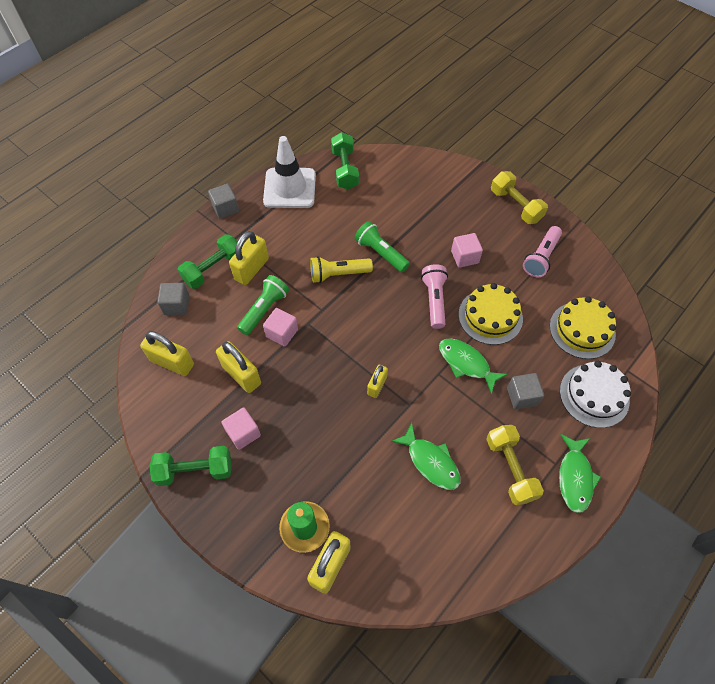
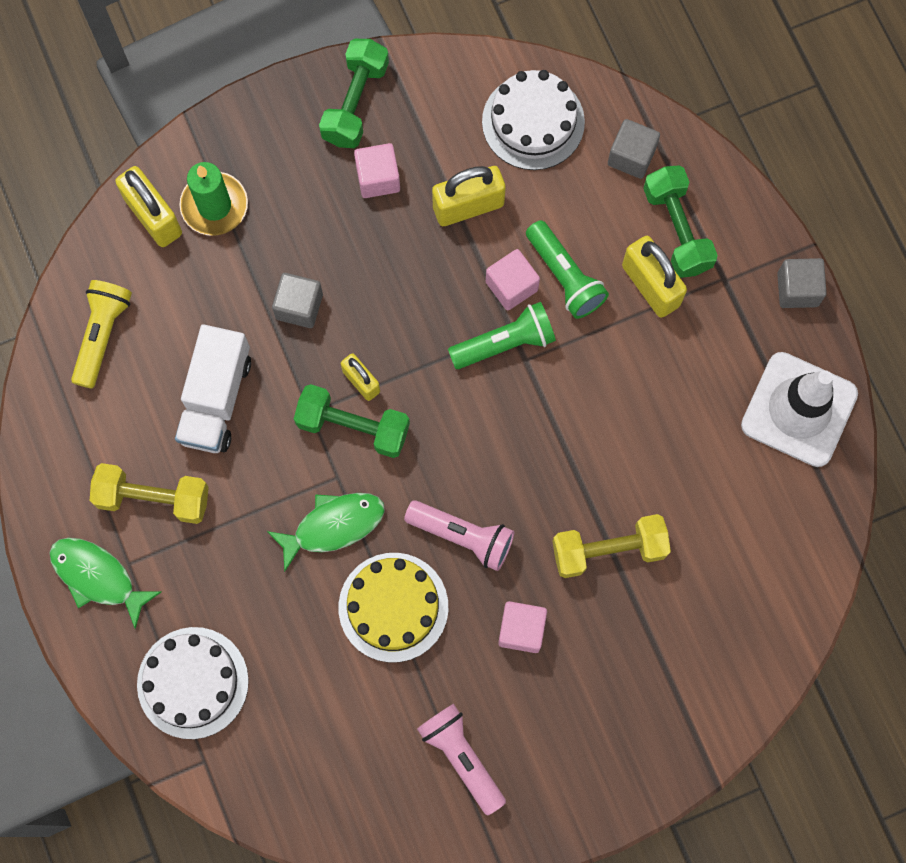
camera: 115 degrees right, 15 degrees up
yellow padlock [140,331,194,376] -> white cake [482,70,585,170]
yellow flashlight [310,256,373,283] -> yellow flashlight moved to [71,280,132,388]
green dumbbell [331,132,359,190] -> green dumbbell moved to [294,384,410,458]
green flashlight [354,221,410,272] -> green flashlight moved to [448,302,556,369]
green fish [391,423,461,490] -> white truck [175,324,251,453]
yellow dumbbell [491,171,548,224] -> yellow dumbbell moved to [552,514,671,578]
grey cube [507,373,544,409] -> grey cube moved to [272,273,323,328]
yellow cake [550,296,616,359] -> none

